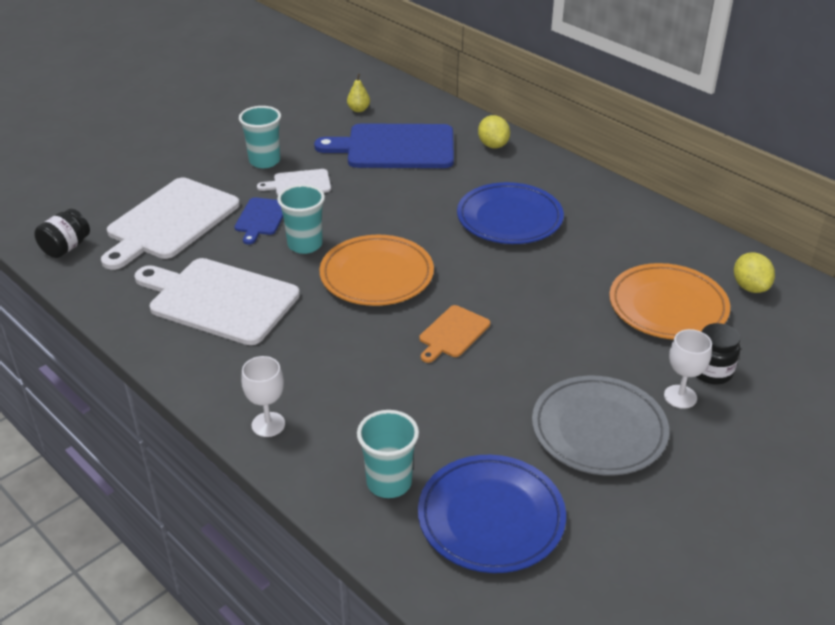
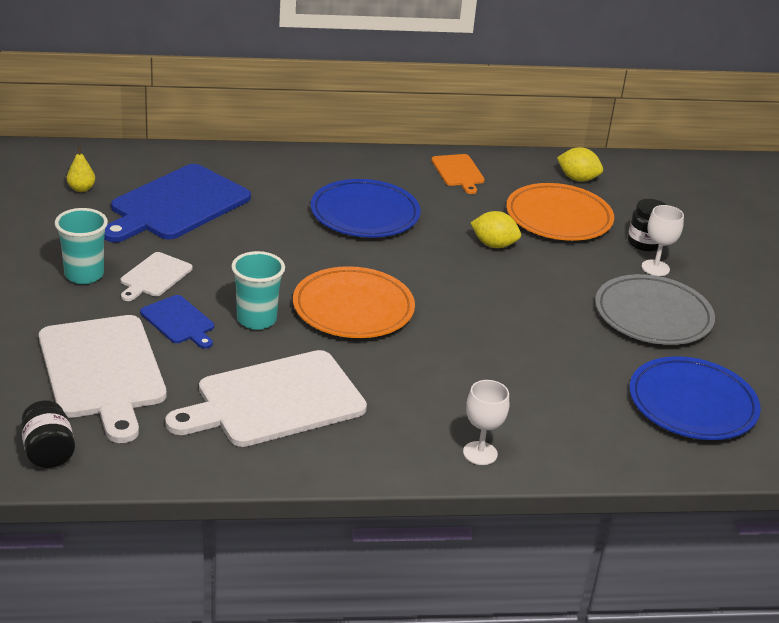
camera: 55 degrees left, 5 degrees down
turquoise cup [357,410,419,498] -> none
orange cutting board [419,305,490,363] -> orange cutting board moved to [431,154,485,194]
yellow lemon [478,115,510,148] -> yellow lemon moved to [471,211,521,248]

